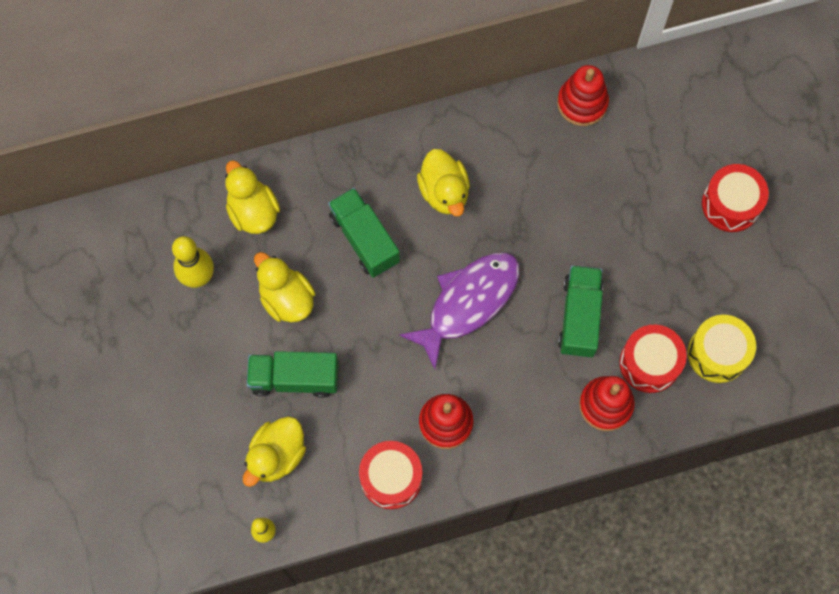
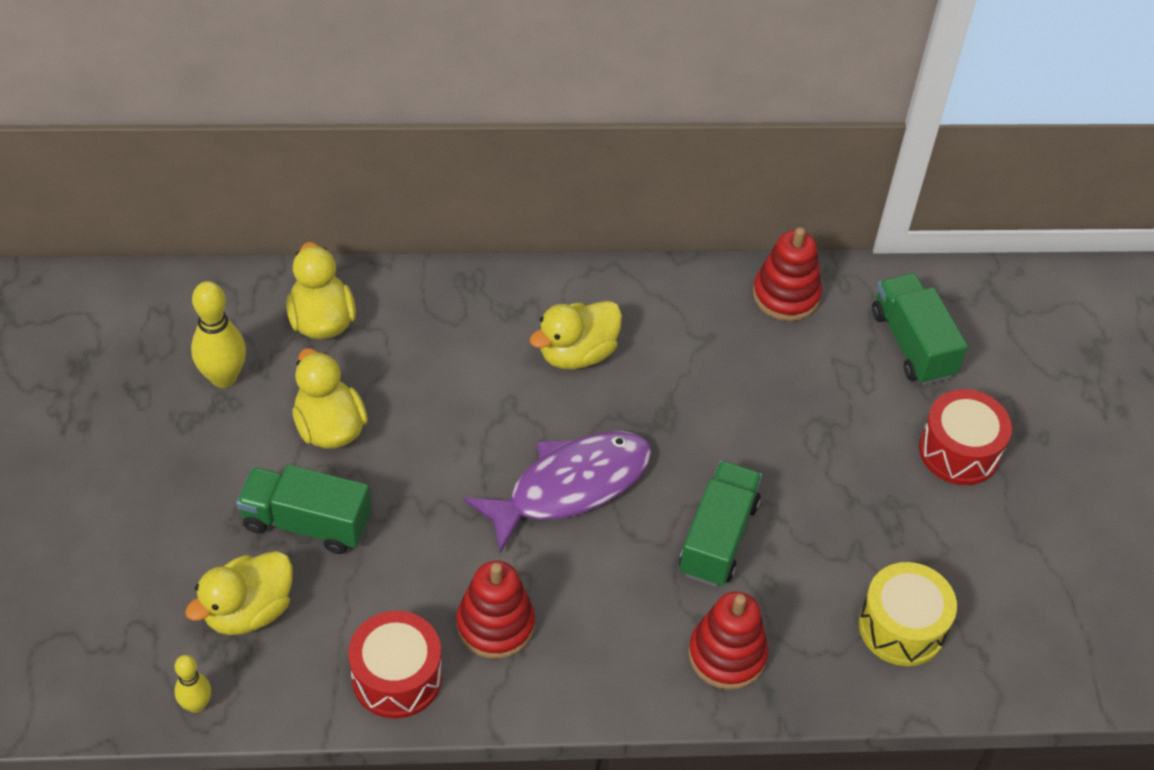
camera: 10 degrees right, 20 degrees down
green truck [328,188,400,278] -> green truck moved to [872,273,968,385]
yellow duck [417,149,470,216] -> yellow duck turned 60 degrees clockwise [530,301,622,369]
red drum [620,325,687,393] -> none

